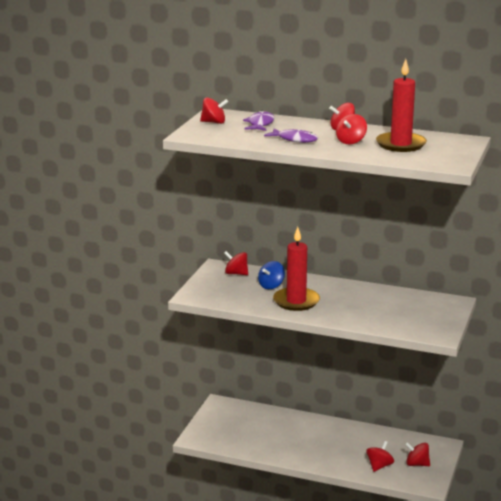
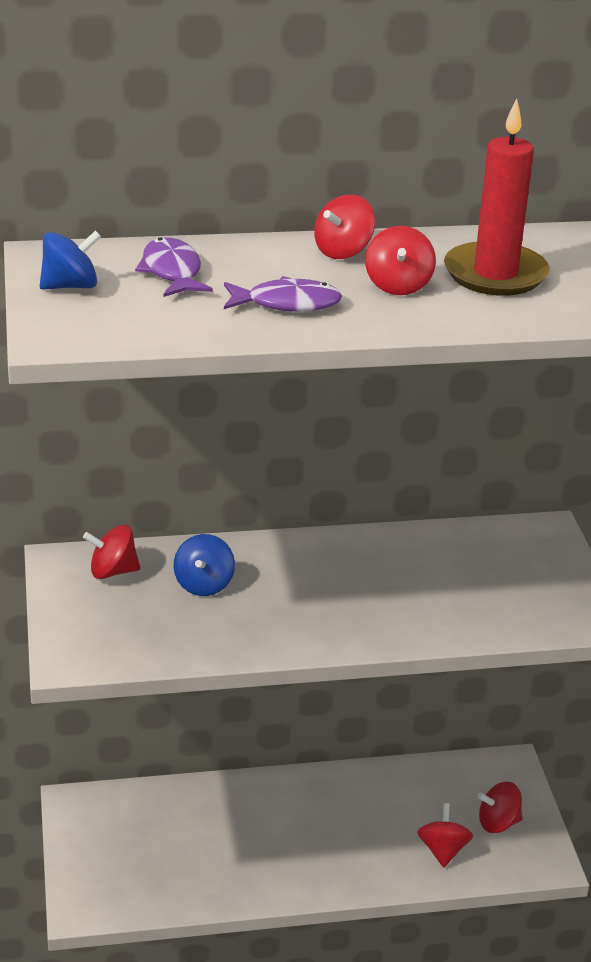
camera: 30 degrees left, 10 degrees up
red spinning top [200,97,228,124] -> blue spinning top [40,230,101,290]
red candle [273,227,320,311] -> none

